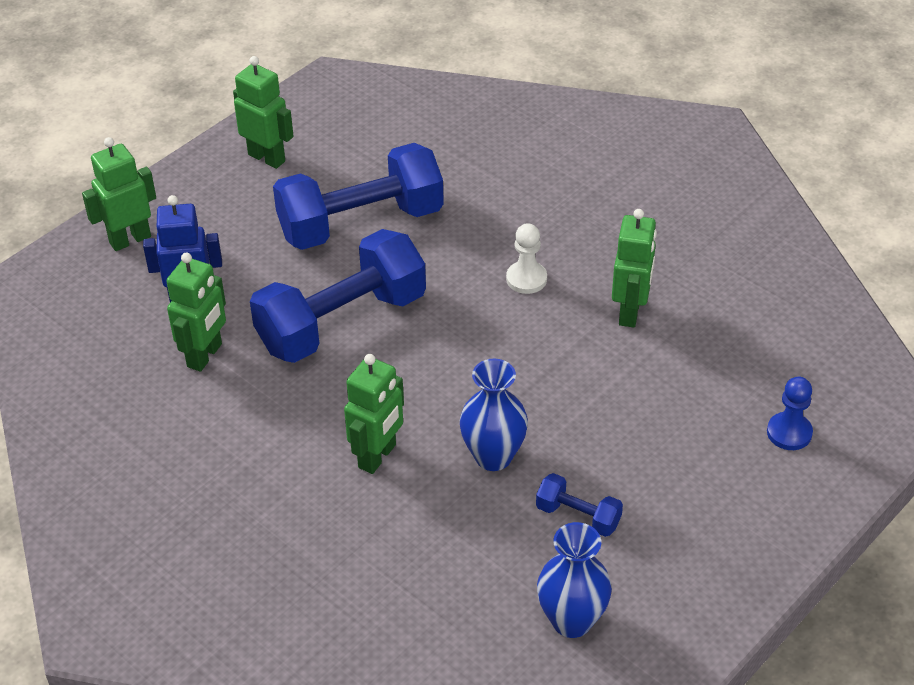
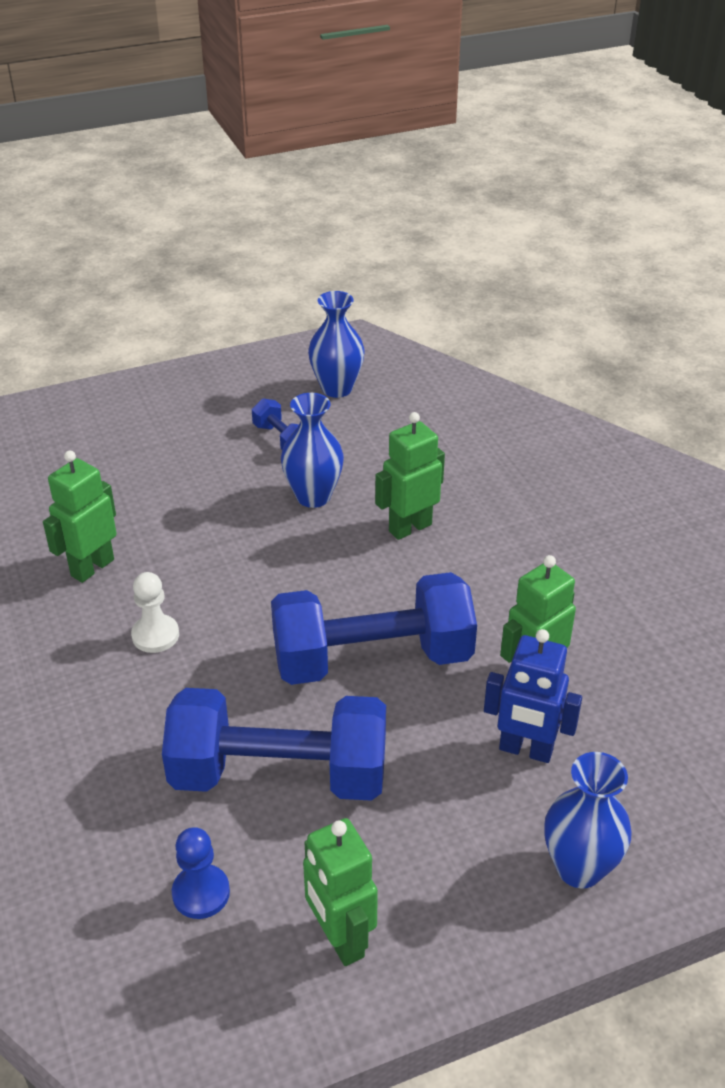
camera: 155 degrees left, 5 degrees down
green robot [82,137,156,251] -> blue vase [544,752,631,888]
blue pawn [767,377,813,450] -> blue pawn moved to [172,827,230,919]

